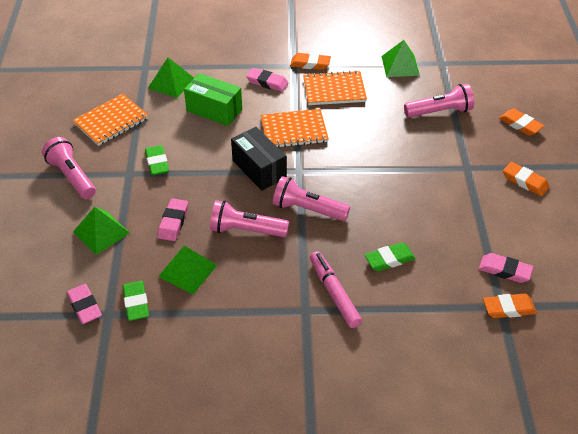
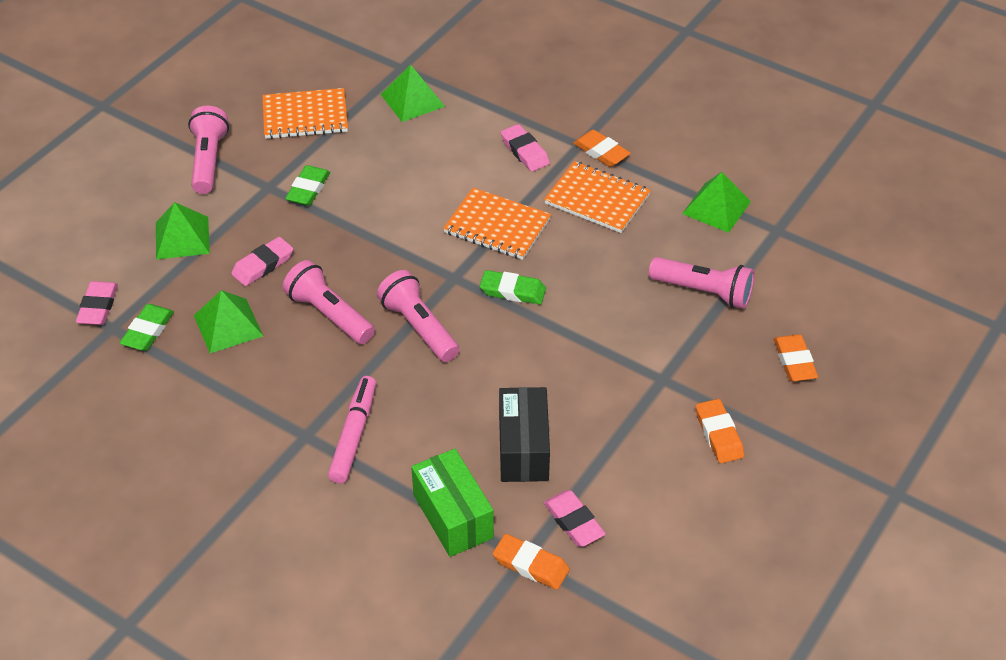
camera: 35 degrees right, 0 degrees up
green box [184,73,242,126] -> green box moved to [411,449,494,557]
black box [231,127,287,191] -> black box moved to [499,387,550,482]
green eraser [365,243,416,271] -> green eraser moved to [480,270,546,305]

